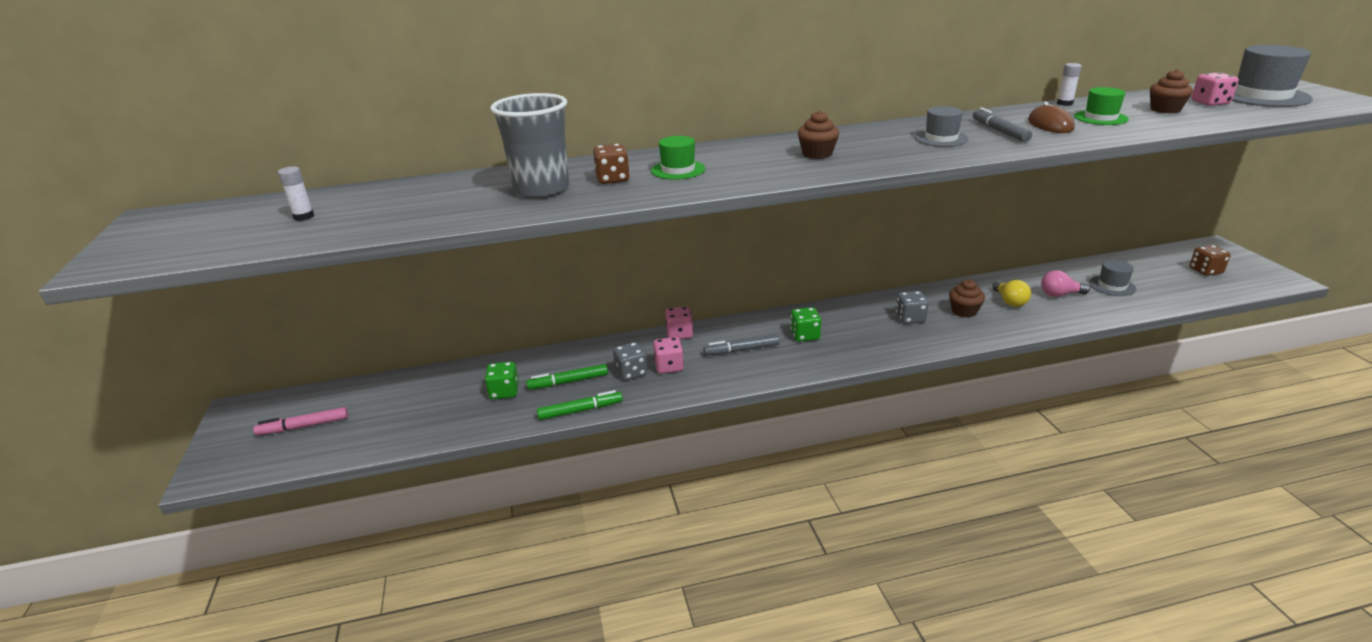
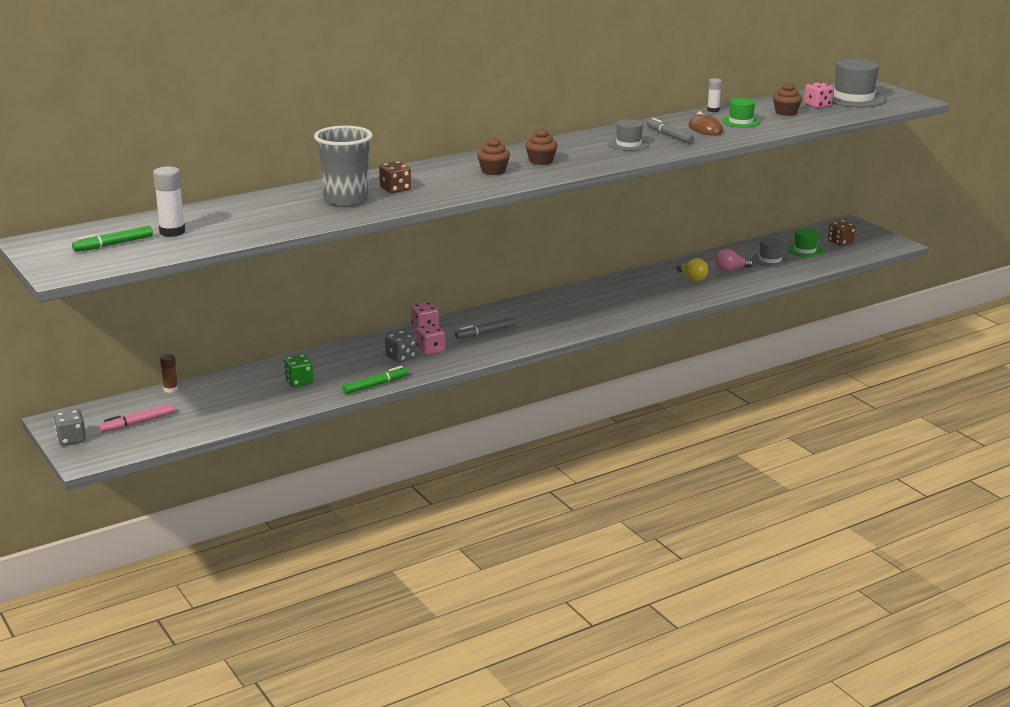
camera: 20 degrees left, 5 degrees down
white glue stick [278,166,314,221] -> white glue stick [153,166,185,237], size x1.64
green marker [526,364,608,390] -> green marker moved to [72,225,153,252]
green hat [651,136,705,180] -> green hat moved to [787,228,823,257]
green dice [790,307,821,342] -> none
grey dice [896,291,928,324] -> grey dice moved to [54,410,86,446]
brown cupcake [949,279,985,317] -> brown cupcake moved to [477,137,510,175]
none -> brown glue stick [160,354,178,393]

